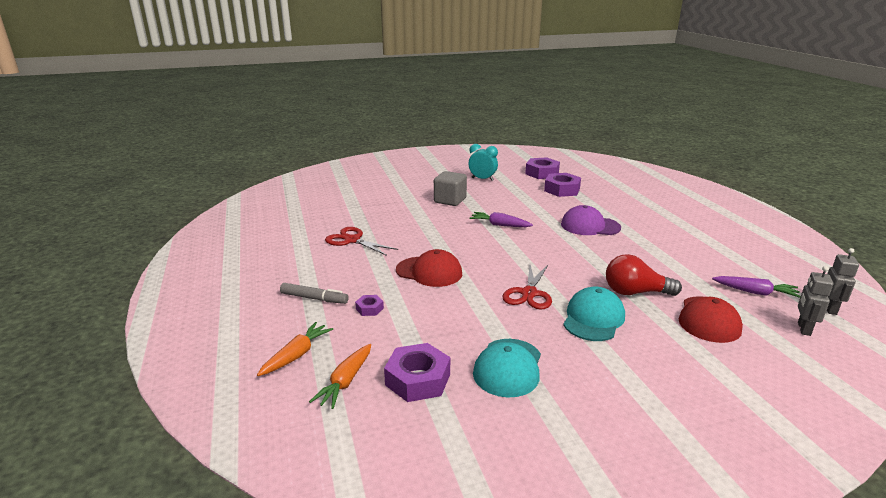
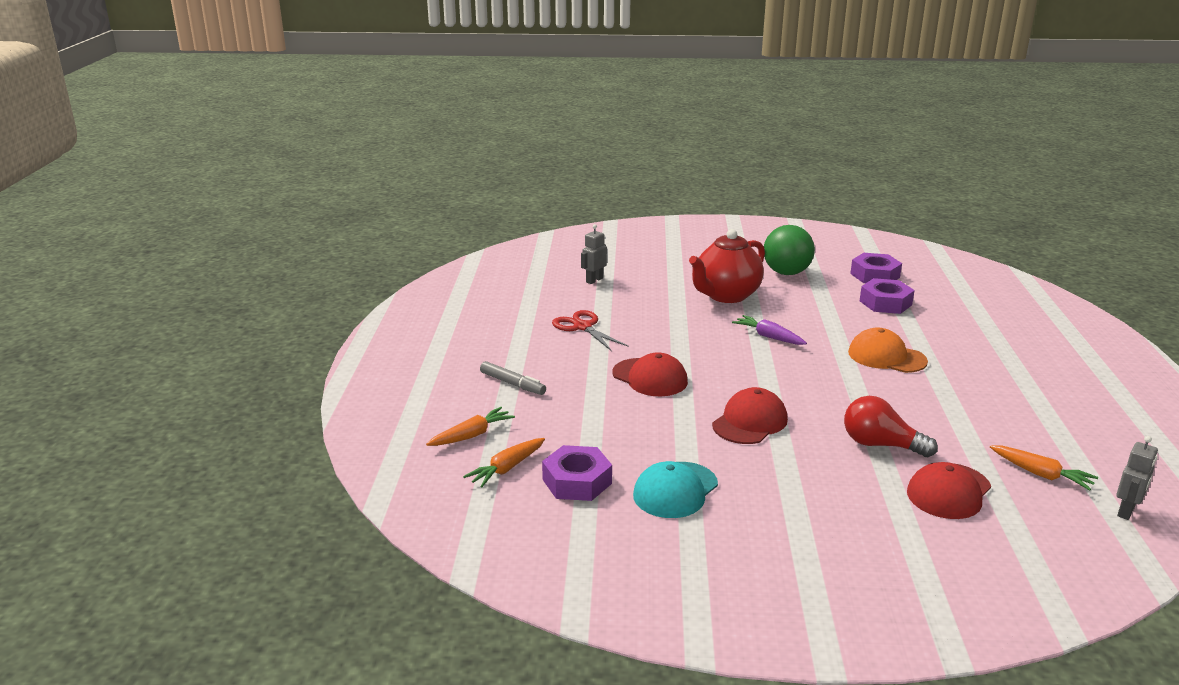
camera: 20 degrees right, 0 degrees up
purple nut [355,295,384,316] -> none
grey cube [434,171,467,206] -> red teapot [689,229,765,303]
turquoise clock [469,144,498,181] -> green ball [764,225,815,275]
red scissors [502,265,552,310] -> red cap [712,387,788,444]
purple cap [561,205,621,235] -> orange cap [848,328,928,373]
turquoise cap [563,287,625,341] -> none
purple carrot [712,276,801,298] -> orange carrot [990,445,1098,491]
grey robot [798,266,833,336] -> grey robot moved to [581,224,607,284]

